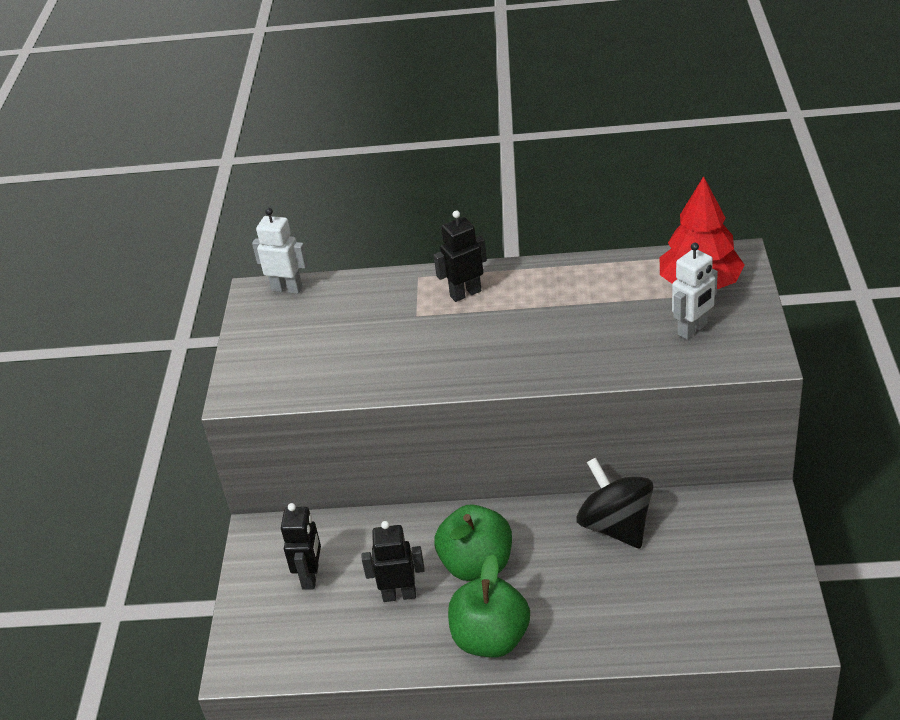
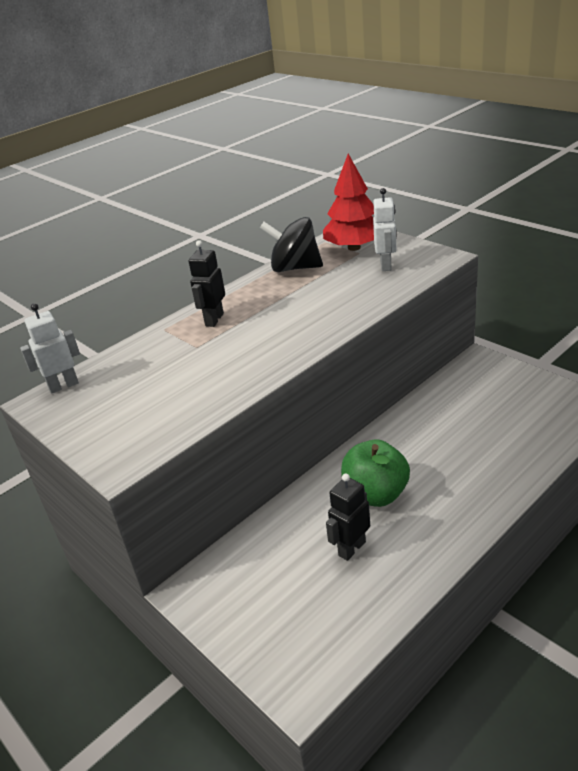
camera: 45 degrees left, 5 degrees down
black robot [281,503,321,590] -> none
green apple [448,554,530,658] -> none
black spinning top [576,457,653,548] -> black spinning top moved to [260,217,323,272]

